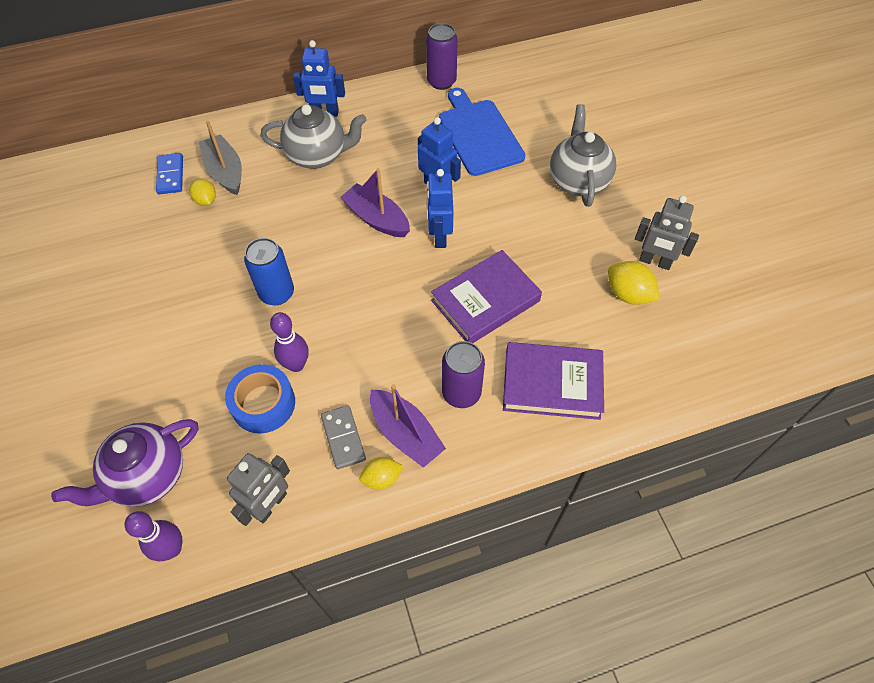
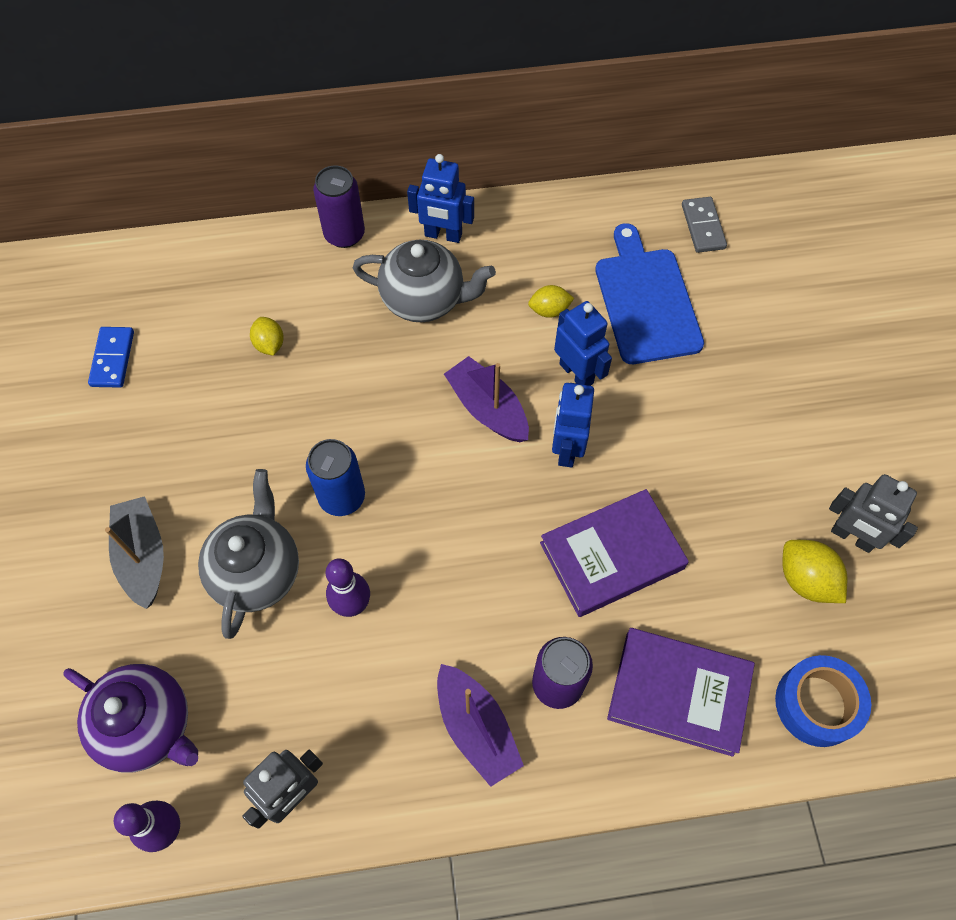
camera: 10 degrees right, 5 degrees up
purple teapot [51,419,198,507] -> purple teapot turned 120 degrees counterclockwise [64,664,198,772]
blue domino [156,153,183,194] -> blue domino moved to [88,327,134,388]
grey boat [199,121,242,195] -> grey boat moved to [105,496,164,609]
blue tape [225,364,295,434] -> blue tape moved to [775,655,871,747]
grey domino [321,405,366,469] -> grey domino moved to [682,197,727,253]
yellow lemon [360,457,403,489] -> yellow lemon moved to [528,285,574,318]
purple can [426,23,458,90] -> purple can moved to [313,165,365,248]
grey teapot [550,104,616,207] -> grey teapot moved to [198,469,299,639]

